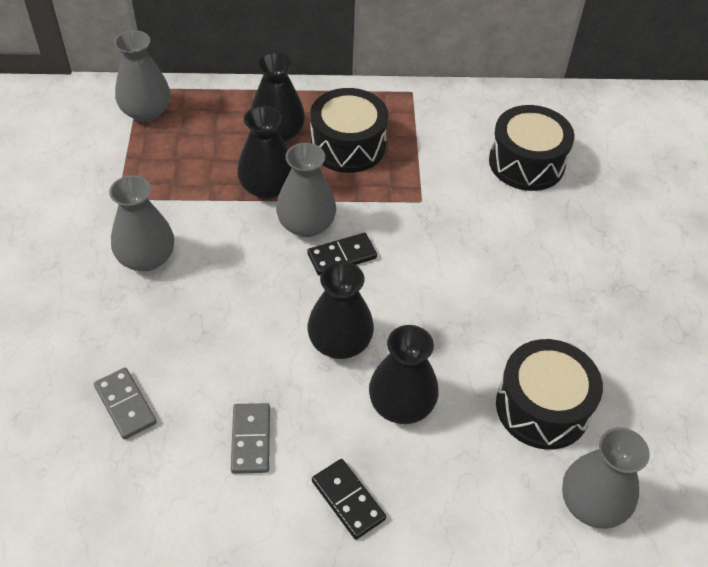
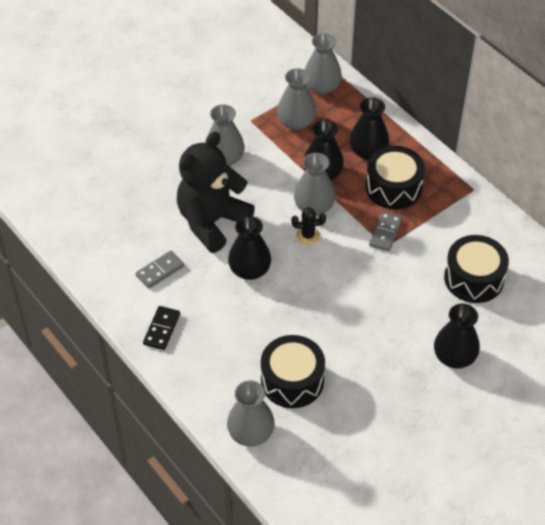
camera: 55 degrees right, 0 degrees up
grey domino [94,368,157,440] -> grey domino moved to [369,212,402,251]
black domino [307,233,377,275] -> black cactus [291,207,326,245]
black vase [369,325,439,424] -> black vase moved to [434,304,480,369]
none -> black teddy bear [177,131,255,253]
none -> grey vase [277,68,316,131]

